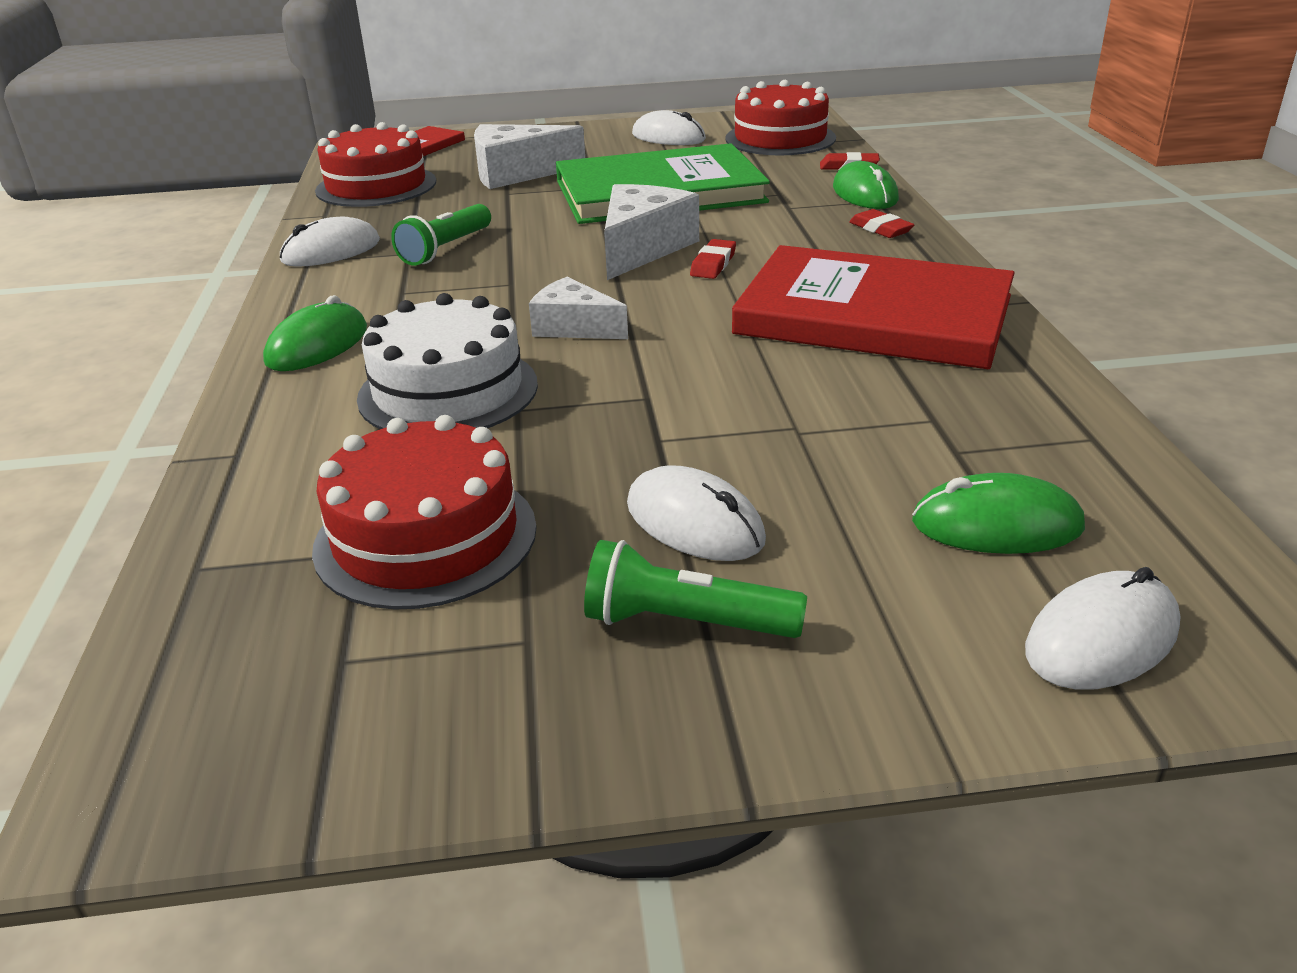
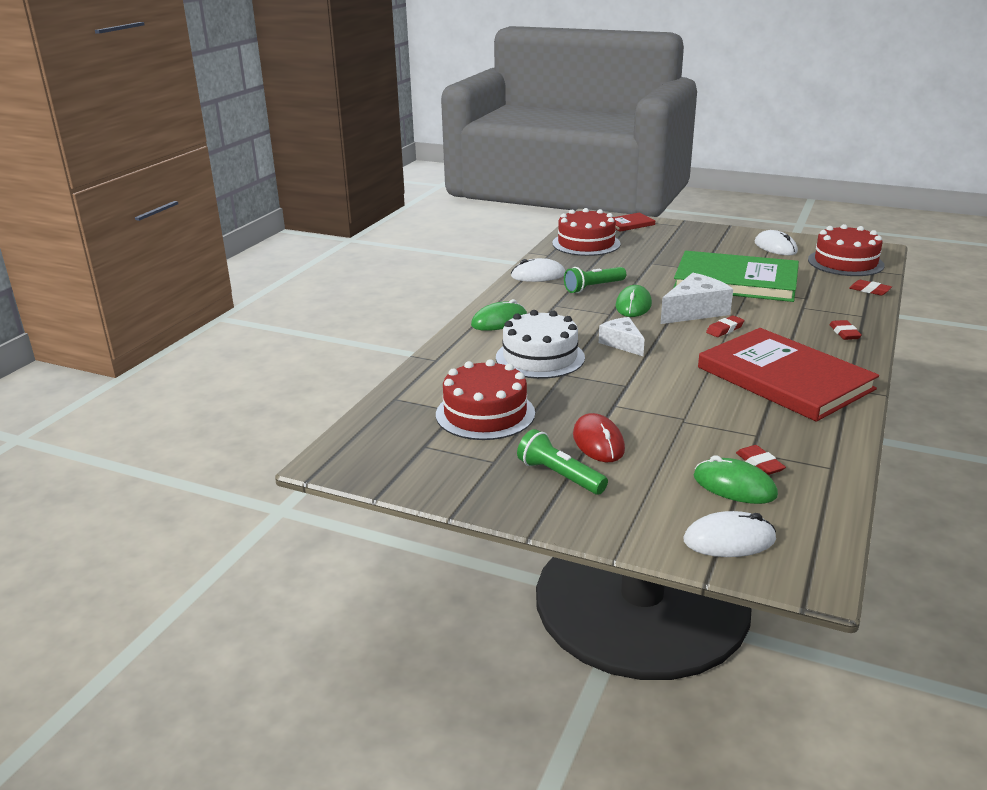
camera: 30 degrees right, 5 degrees down
white cheese [474,124,585,189] -> none
white mouse [627,465,766,561] -> red mouse [573,413,625,462]
green mouse [833,161,899,209] -> green mouse moved to [615,285,652,317]
none -> red eraser [736,445,786,475]

